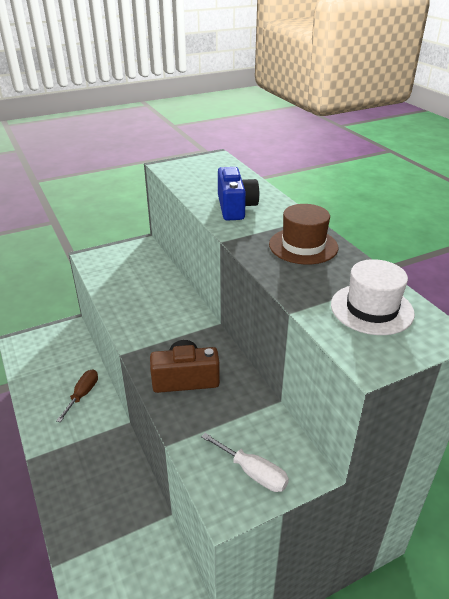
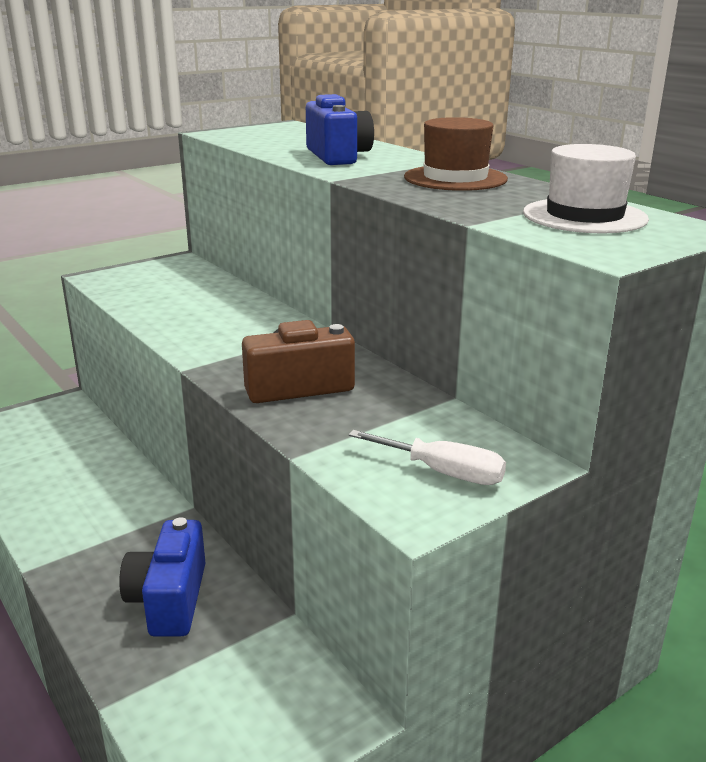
camera: 10 degrees left, 10 degrees down
brown screwdriver [56,369,98,422] -> none
none -> blue camera [119,517,205,637]

